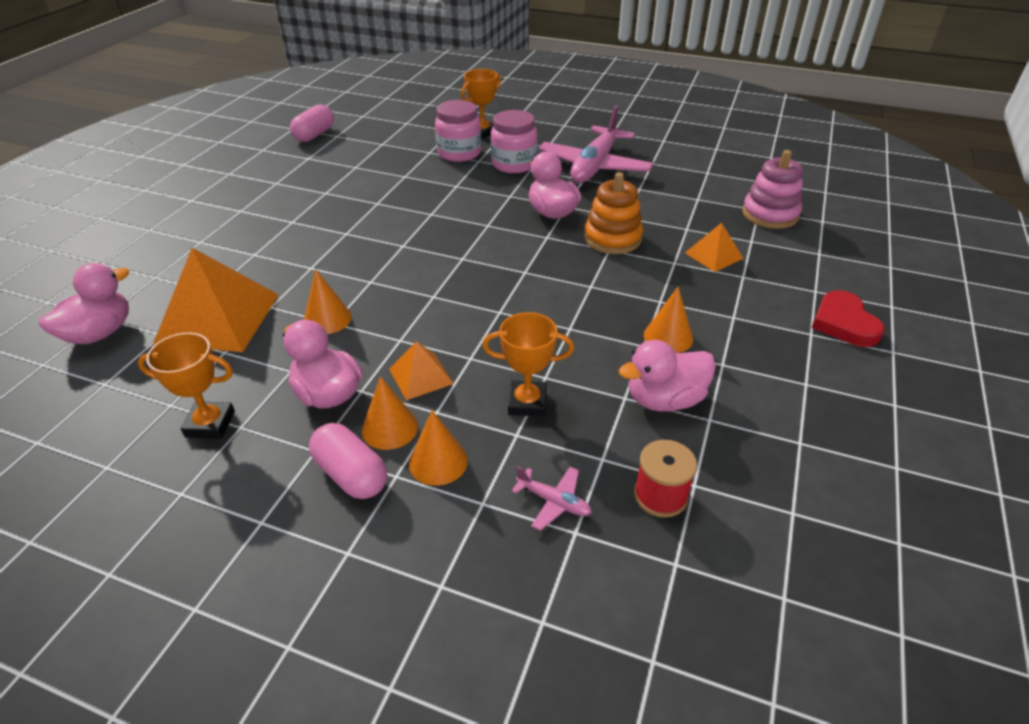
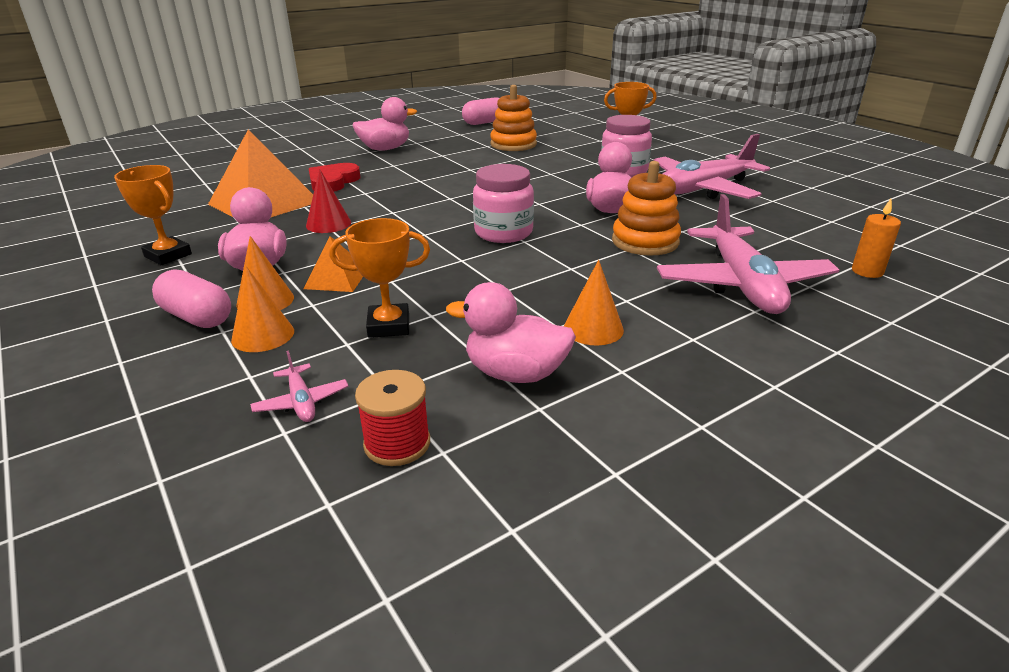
camera: 35 degrees right, 10 degrees down
pink duck [39,263,129,344] -> pink duck moved to [353,97,417,151]
orange cone [304,269,352,334] -> red cone [306,169,351,233]
pink capsule [309,423,387,499] -> pink capsule turned 45 degrees counterclockwise [152,269,231,328]
pink jar [435,100,481,162] -> pink jar moved to [473,164,534,243]
orange trophy [482,312,574,416] -> orange trophy turned 45 degrees counterclockwise [329,218,430,338]
orange pyramid [685,223,744,272] -> pink plane [657,194,839,314]
pink stacking toy [742,150,803,229] -> orange candle [852,199,901,278]
red heart [811,290,884,347] -> red heart moved to [309,163,360,192]
none -> orange stacking toy [490,85,537,151]

